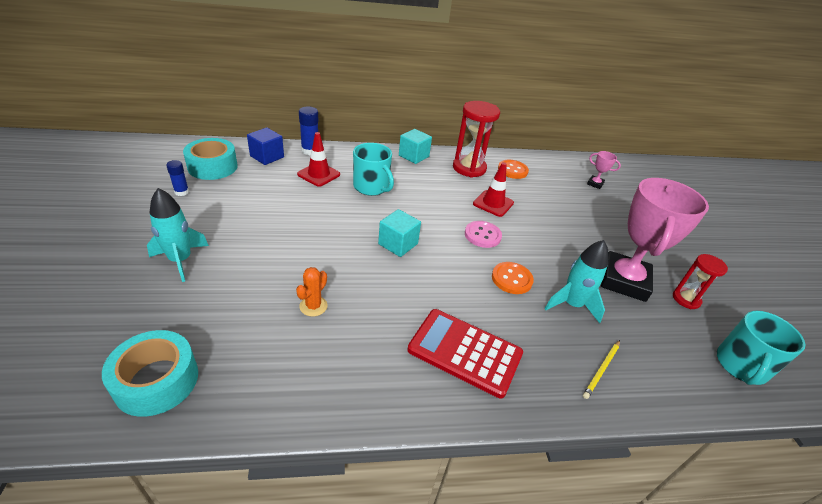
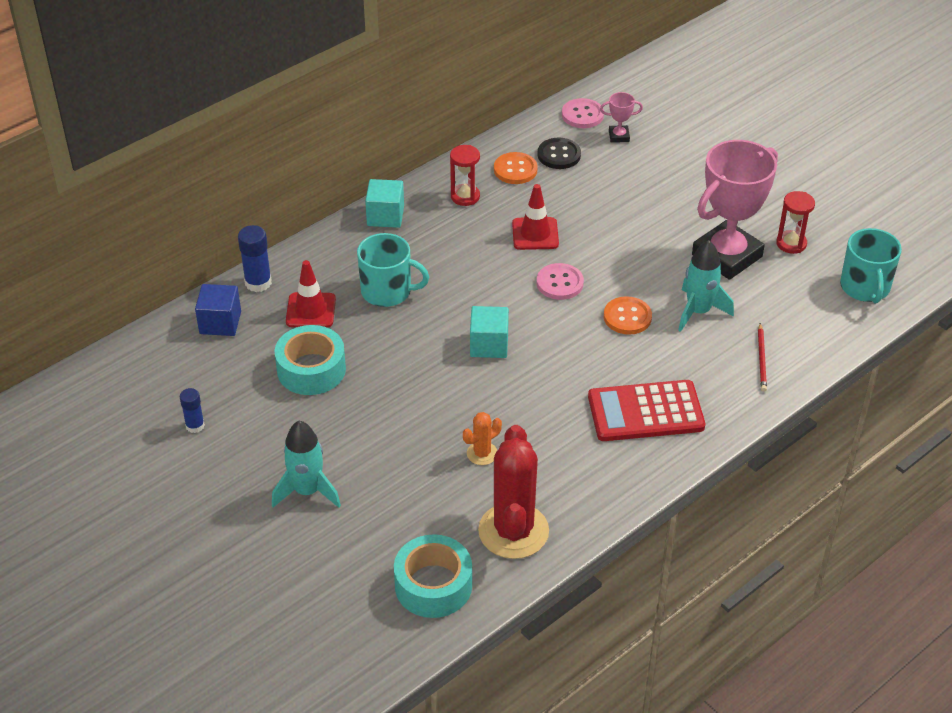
camera: 30 degrees left, 5 degrees up
turquoise tape [183,138,238,180] -> turquoise tape moved to [275,325,346,395]
orange cactus [296,267,328,317] -> orange cactus turned 60 degrees clockwise [463,412,502,465]
red hourglass [453,101,500,178] -> red hourglass [450,145,480,206], size x0.59
yellow pencil [583,340,620,399] -> red pencil [758,323,767,391]
pink trophy [601,178,709,302] -> pink trophy turned 60 degrees clockwise [692,140,778,280]
none -> red cactus [478,425,549,559]
none -> black button [538,138,581,169]
none -> pink button [562,98,604,128]

